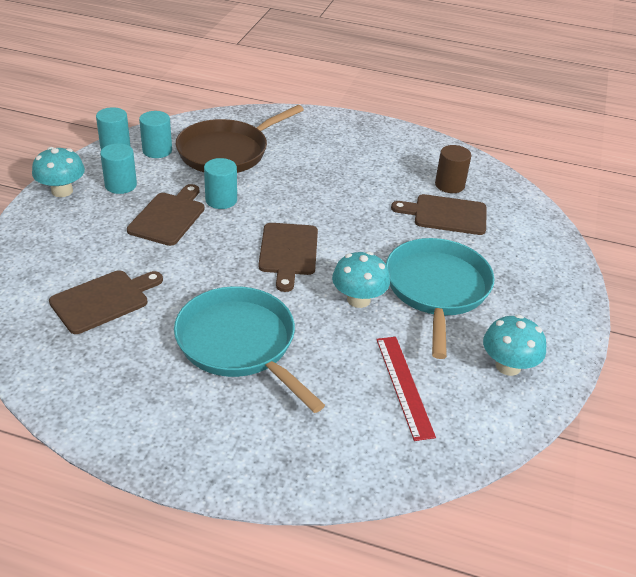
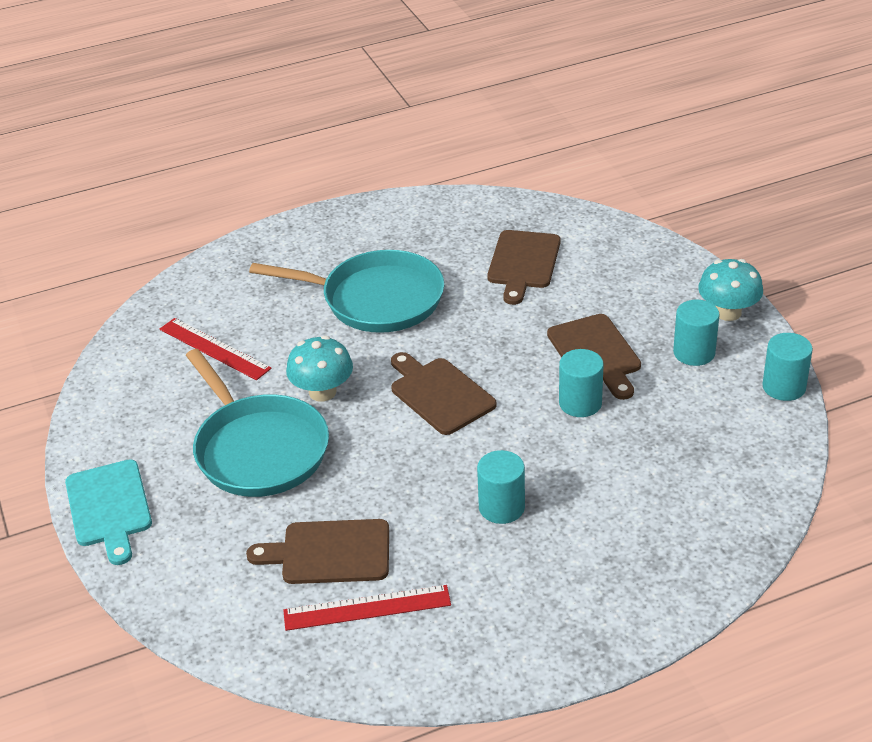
camera: 145 degrees right, 0 degrees up
turquoise cylinder [139,111,172,158] -> turquoise cylinder moved to [477,450,525,524]
brown pan [176,105,304,173] -> none
brown cutting board [391,194,486,235] -> brown cutting board turned 150 degrees counterclockwise [246,519,389,584]
brown cylinder [435,145,472,193] -> red ruler [283,585,451,631]
turquoise mushroom [483,315,546,376] -> none
none -> turquoise cutting board [65,459,152,565]

